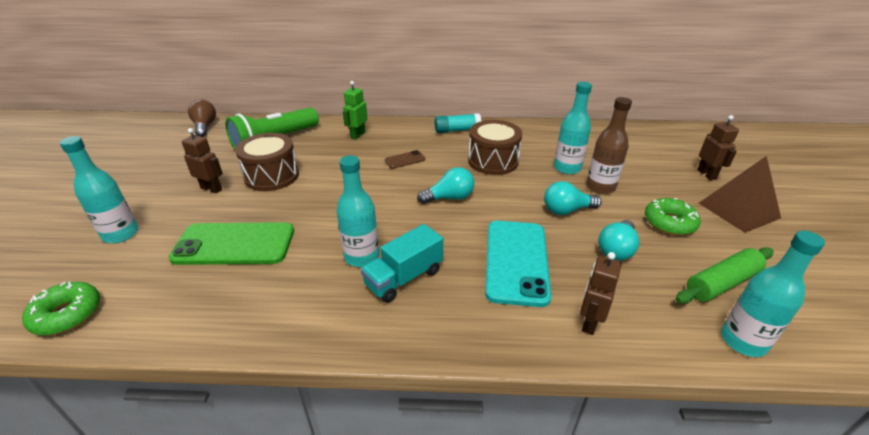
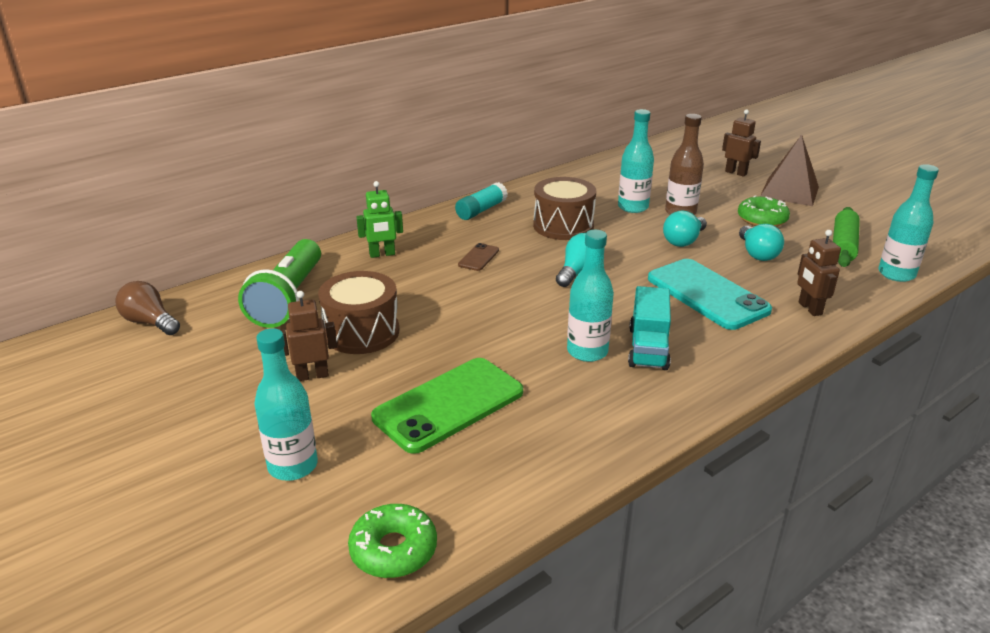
camera: 40 degrees left, 5 degrees down
green robot [343,81,368,140] -> green robot turned 90 degrees counterclockwise [356,181,403,258]

